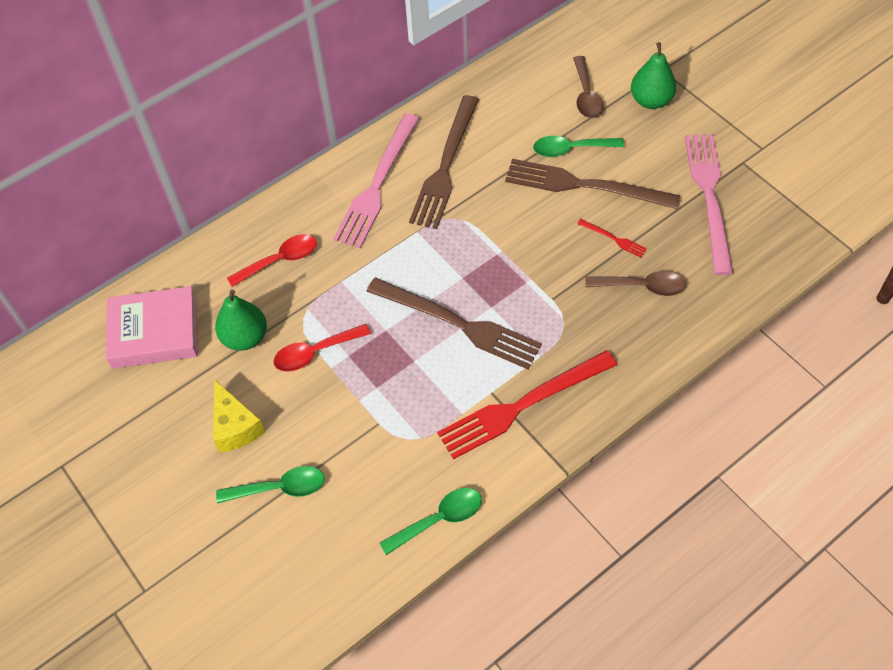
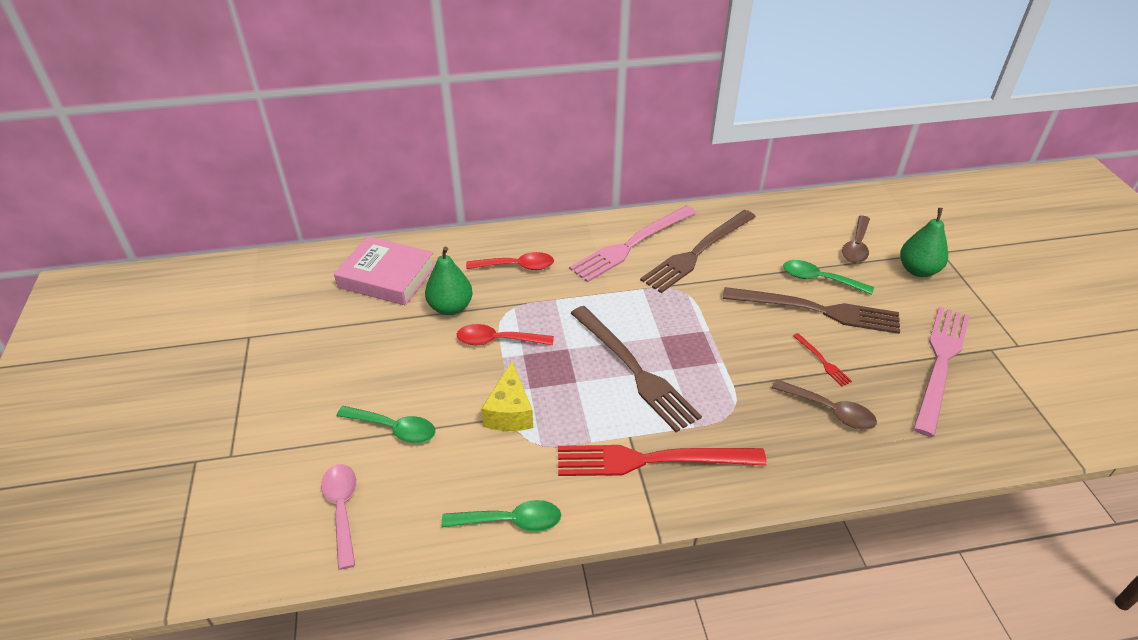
camera: 25 degrees right, 15 degrees down
yellow cheese [213,379,265,453] -> yellow cheese moved to [481,361,533,431]
brown fork [505,159,680,209] -> brown fork turned 150 degrees clockwise [723,287,900,334]
none -> pink spoon [321,464,356,570]

